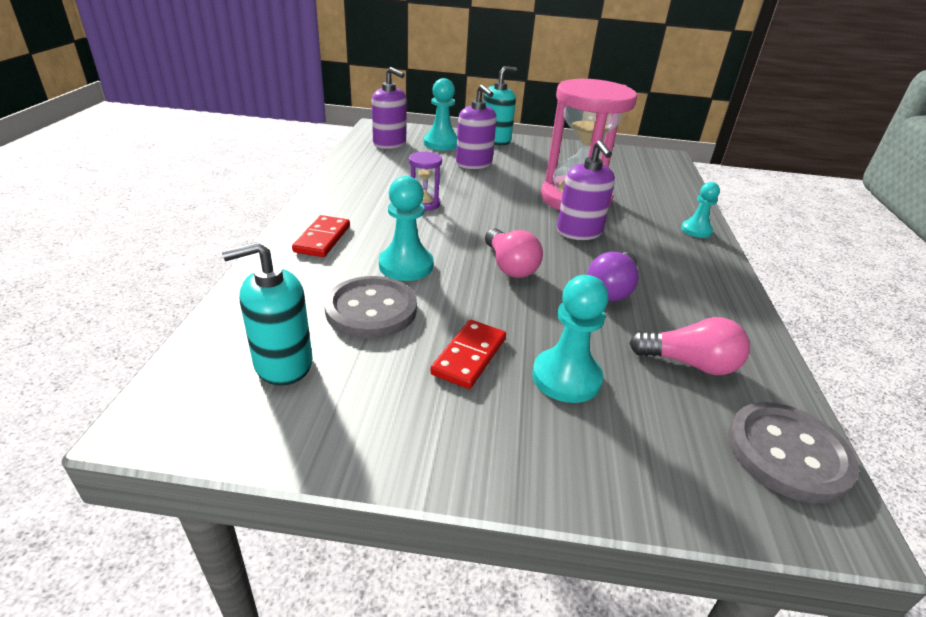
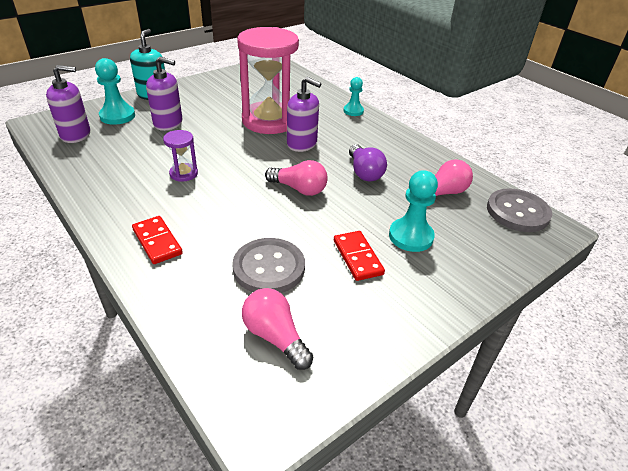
camera: 45 degrees left, 5 degrees up
turquoise soap dispenser [222,242,313,386] -> pink light bulb [242,288,313,370]
turquoise pawn [379,176,434,281] -> none

